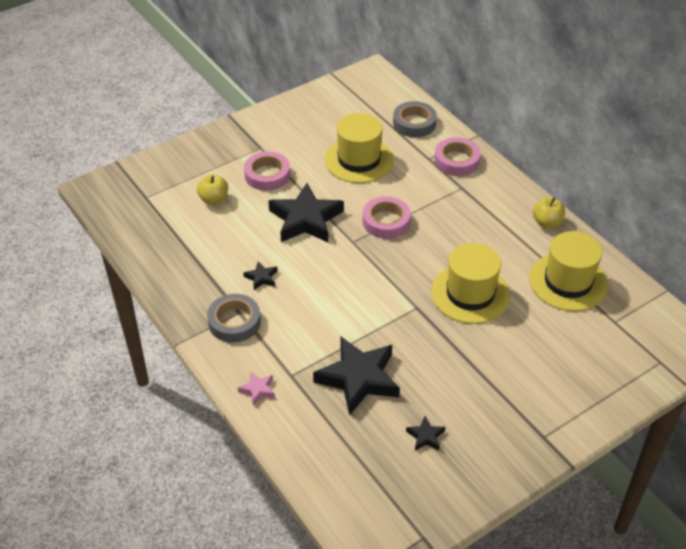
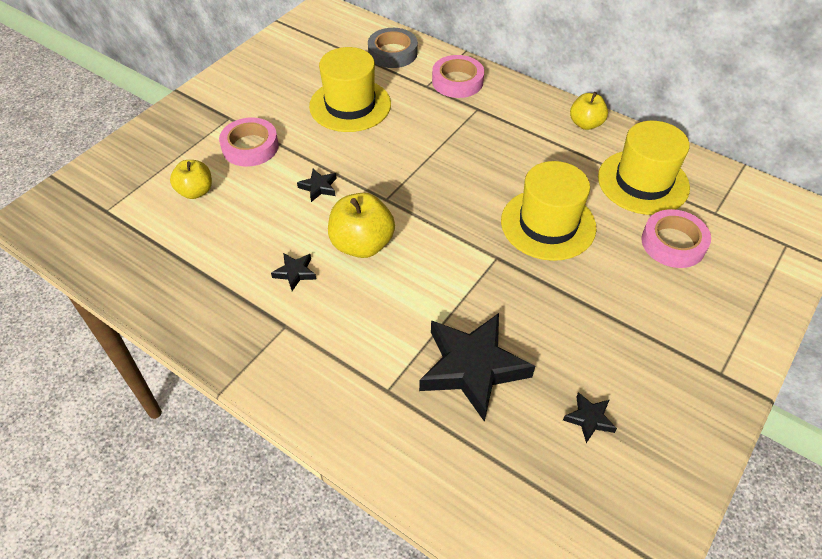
camera: 20 degrees left, 5 degrees up
grey tape [207,294,261,342] -> none
pink star [238,372,275,406] -> none
black star [268,183,344,243] -> black star [297,169,337,202], size x0.43
pink tape [363,196,411,239] -> pink tape moved to [641,209,711,268]
none -> yellow apple [328,193,395,258]

